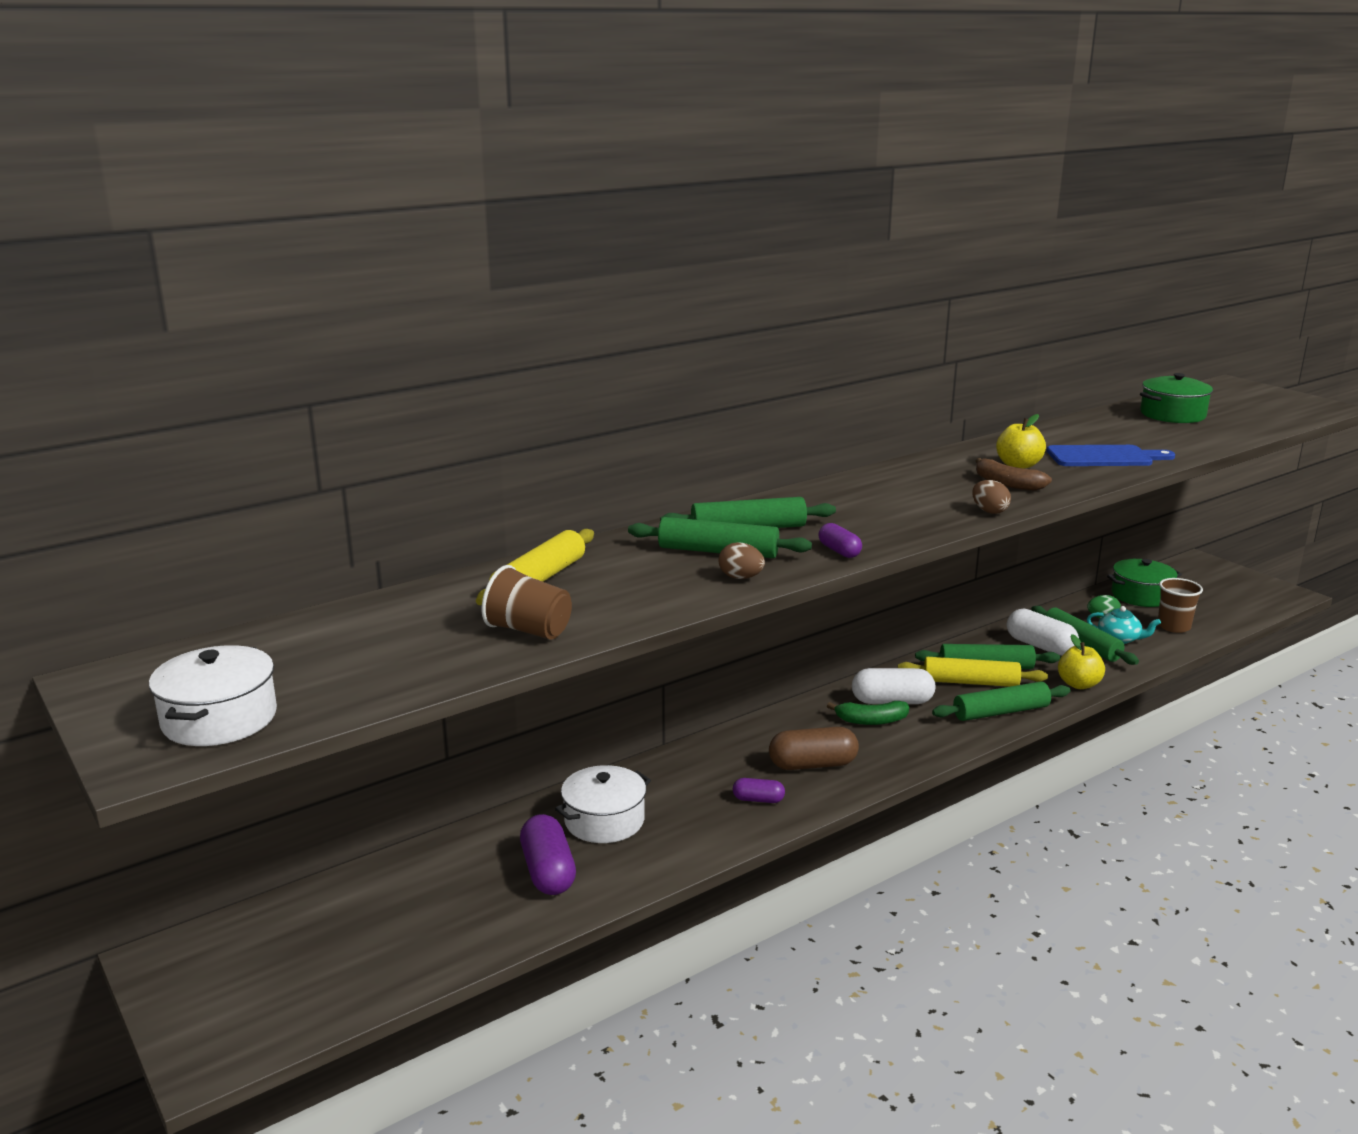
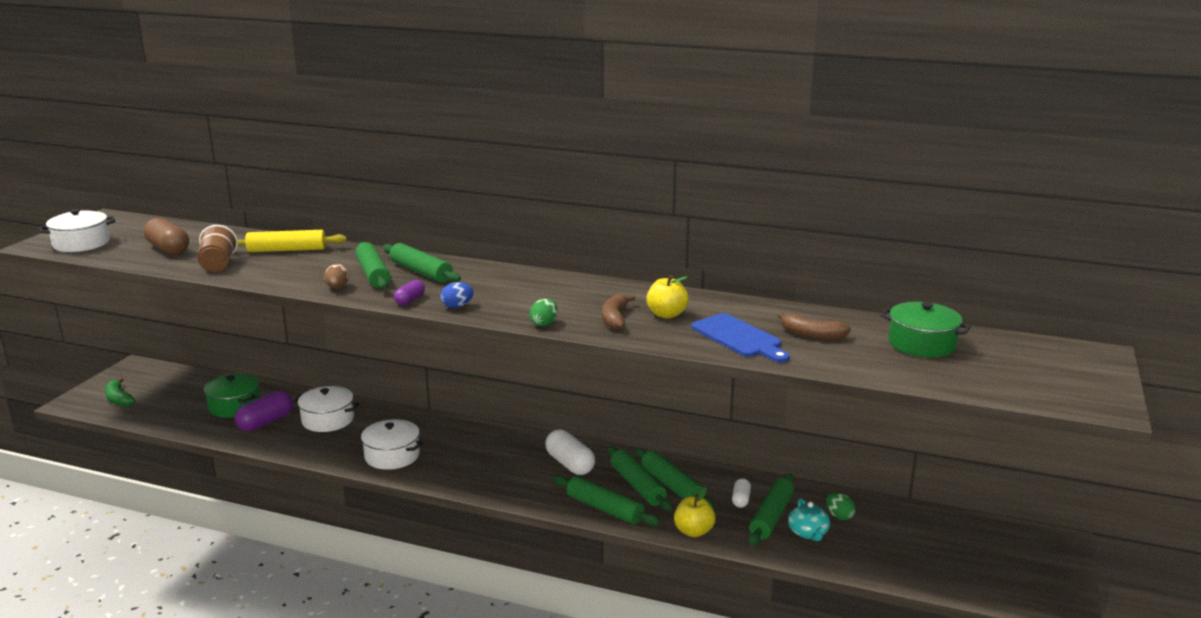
camera: 55 degrees right, 0 degrees up
purple capsule [733,778,785,803] -> white pot [359,419,423,470]
brown capsule [769,727,859,770] -> brown capsule moved to [143,218,189,255]
green banana [827,701,909,725] -> green banana moved to [105,378,135,407]
yellow rolling pin [898,657,1048,687] -> green rolling pin [607,446,672,511]
brown egg [972,480,1011,514] -> green egg [530,298,558,327]
white capsule [1007,608,1079,656] -> white capsule [732,478,751,508], size x0.55
green pot [1107,559,1182,607] -> green pot moved to [204,373,260,418]
brown cup [1158,578,1203,633] -> none
none -> blue egg [441,282,474,308]
none -> brown banana [778,312,851,340]

